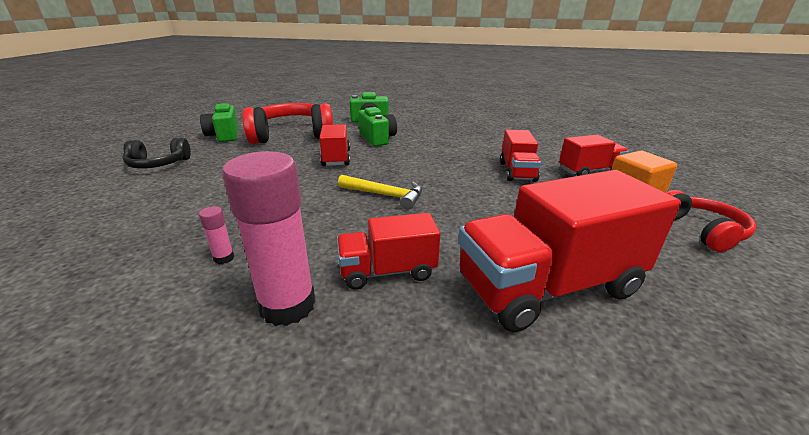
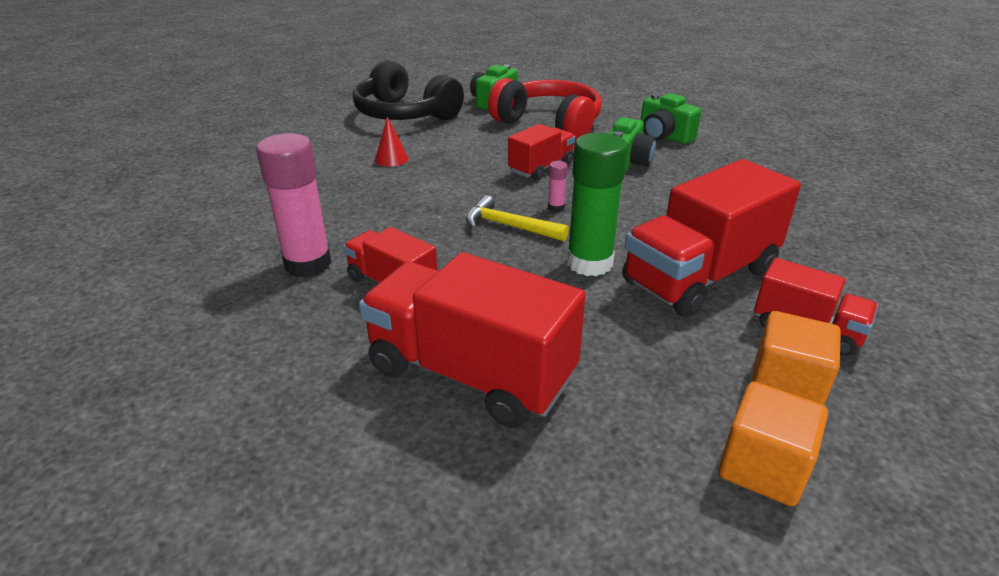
camera: 50 degrees right, 5 degrees up
black headphones [122,138,191,169] -> black headphones [353,60,464,120], size x1.77
pink glue stick [199,206,234,264] -> pink glue stick moved to [548,161,568,212]
yellow hammer [338,175,422,210] -> yellow hammer turned 135 degrees clockwise [466,195,569,241]
red truck [500,130,541,182] -> red truck [622,159,801,317], size x1.81
red headphones [666,190,756,252] -> orange cube [718,381,828,507]
none -> red cone [375,117,409,167]
none -> green glue stick [567,132,628,276]

